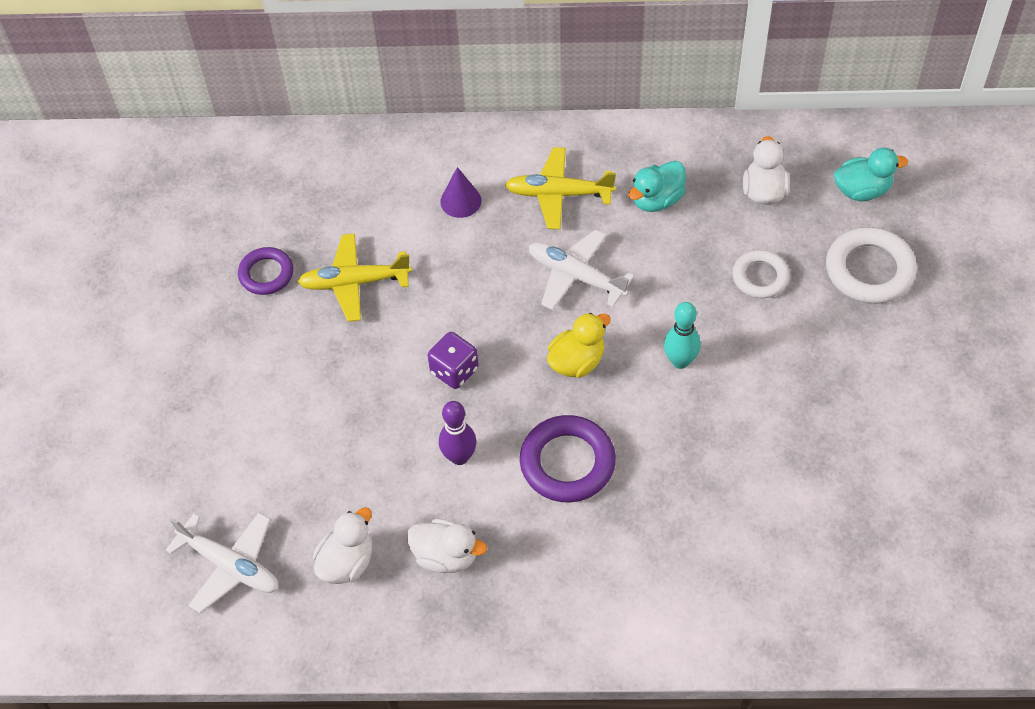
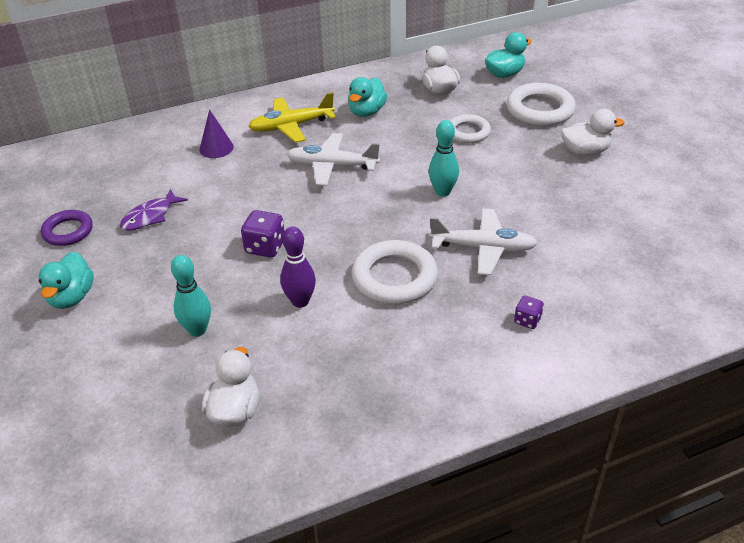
camera: 25 degrees left, 15 degrees down
white plane [166,512,279,613] -> white plane moved to [429,209,537,275]
yellow plane [297,233,412,322] -> purple fish [120,189,188,231]
white duck [407,519,487,573] -> white duck moved to [561,109,625,156]
purple ring [520,415,616,502] -> white ring [352,240,438,304]
yellow duck [547,313,611,378] -> none
none -> turquoise duck [38,251,94,309]
none -> turquoise bowling pin [171,255,211,337]
none -> purple dice [514,296,544,329]

